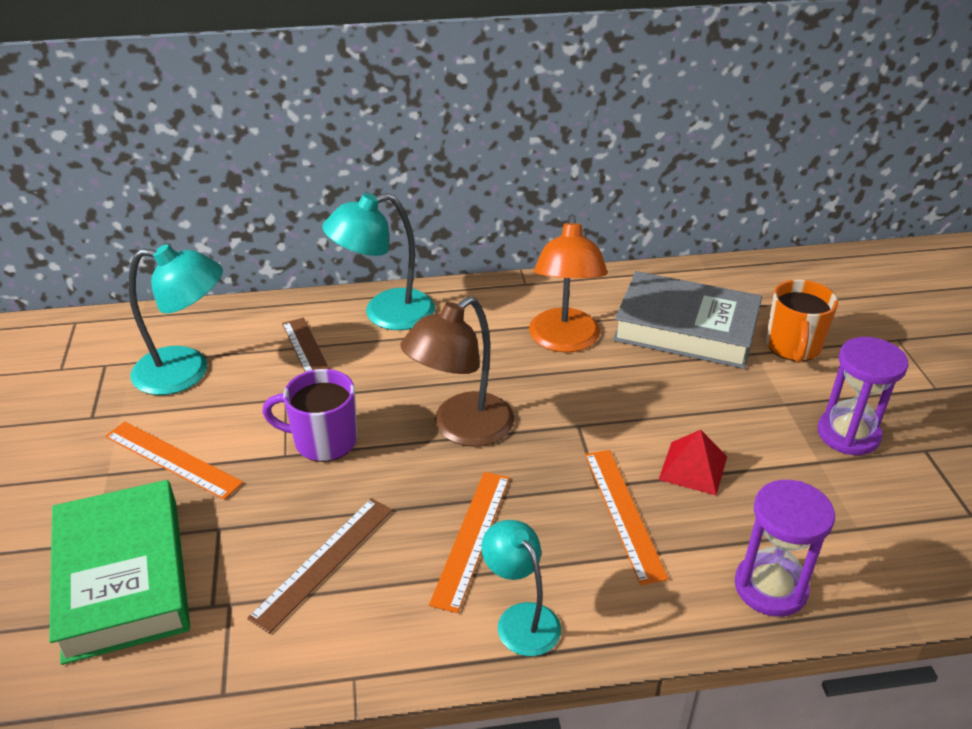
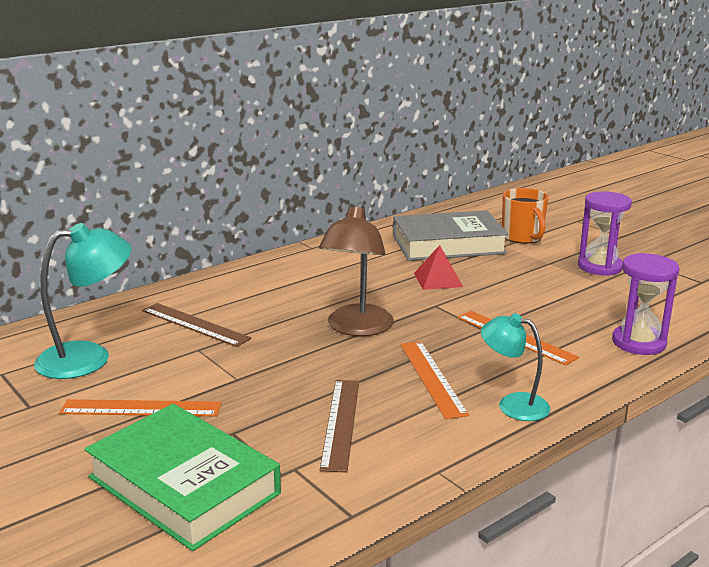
camera: 30 degrees left, 15 degrees down
purple mug [262,369,357,462] -> none
turquoise lamp [322,193,435,330] -> none
orange lamp [529,214,607,353] -> none
red pyramid [659,430,727,495] -> red pyramid moved to [414,245,463,290]

